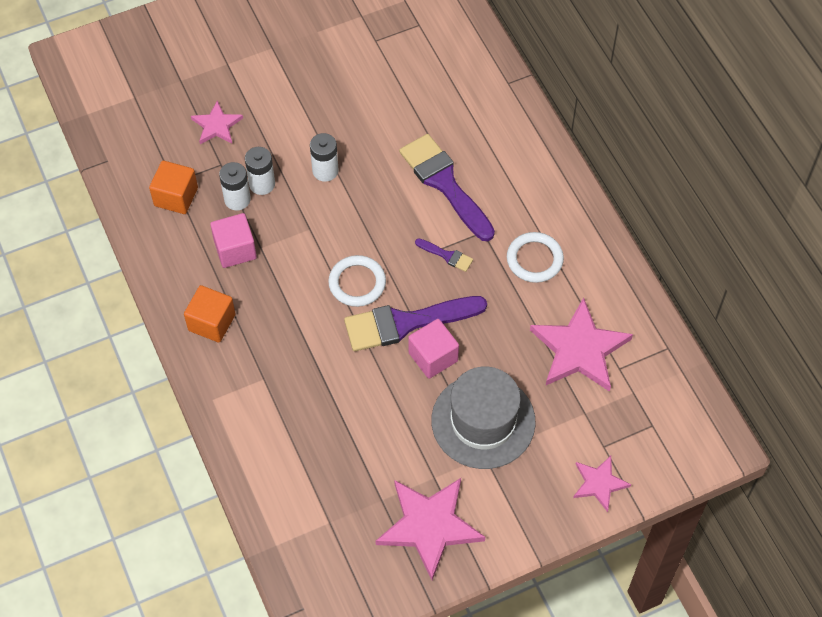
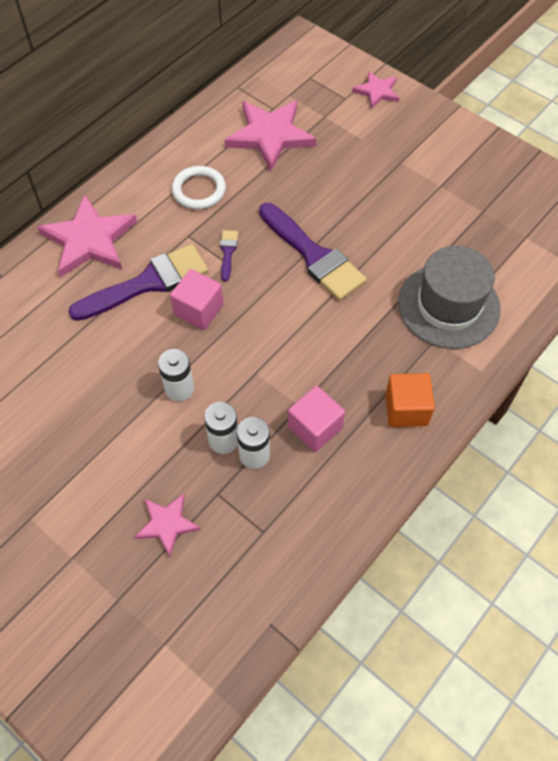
camera: 115 degrees left, 0 degrees up
orange cube [149,160,198,214] -> none
white ring [328,255,386,307] -> none
pink star [376,478,485,580] -> pink star moved to [37,195,137,278]
purple brush [399,134,495,241] -> purple brush turned 150 degrees counterclockwise [68,244,208,321]
pink cube [408,319,459,379] -> pink cube moved to [170,269,223,330]
grey hat [431,367,536,469] -> grey hat moved to [398,246,500,349]

